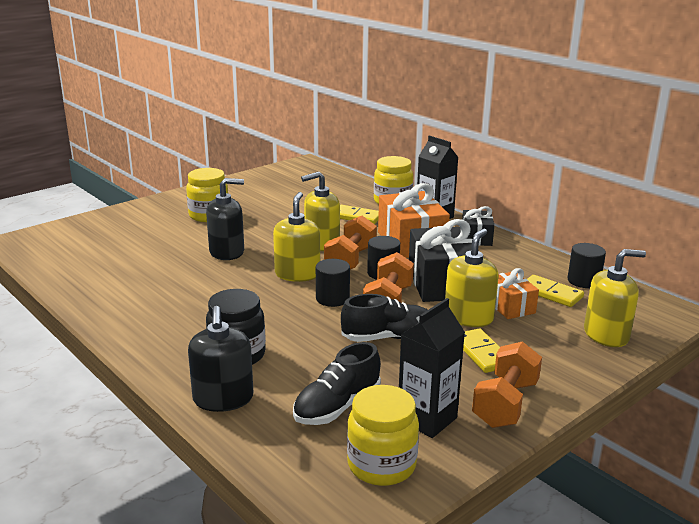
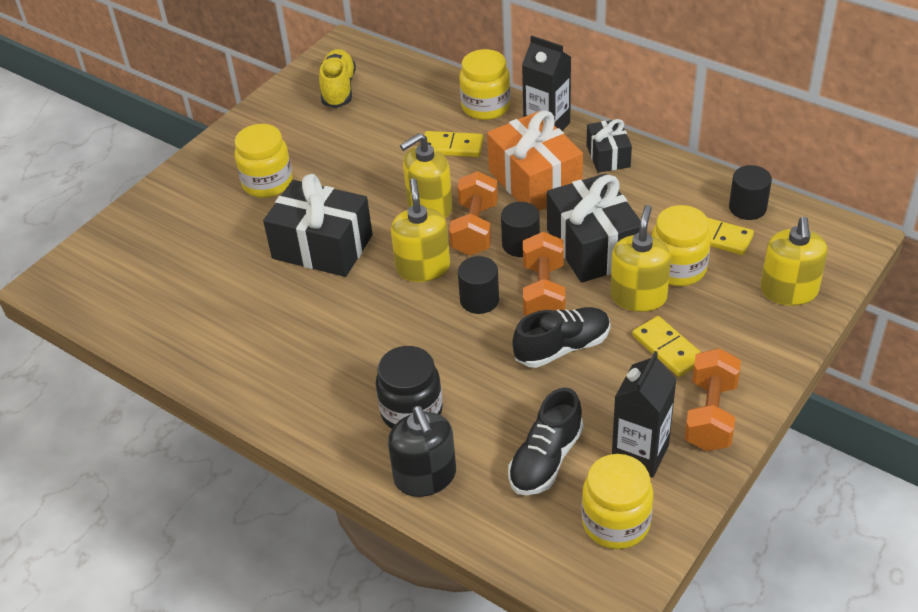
camera: 10 degrees left, 20 degrees up
black soap dispenser [206,178,244,260] -> black gift [263,174,373,277]
orange gift [495,268,539,319] -> yellow jar [652,205,711,286]
yellow soap dispenser [584,249,646,347] -> yellow soap dispenser turned 120 degrees clockwise [760,217,827,306]
none -> yellow shoe [319,49,356,108]

